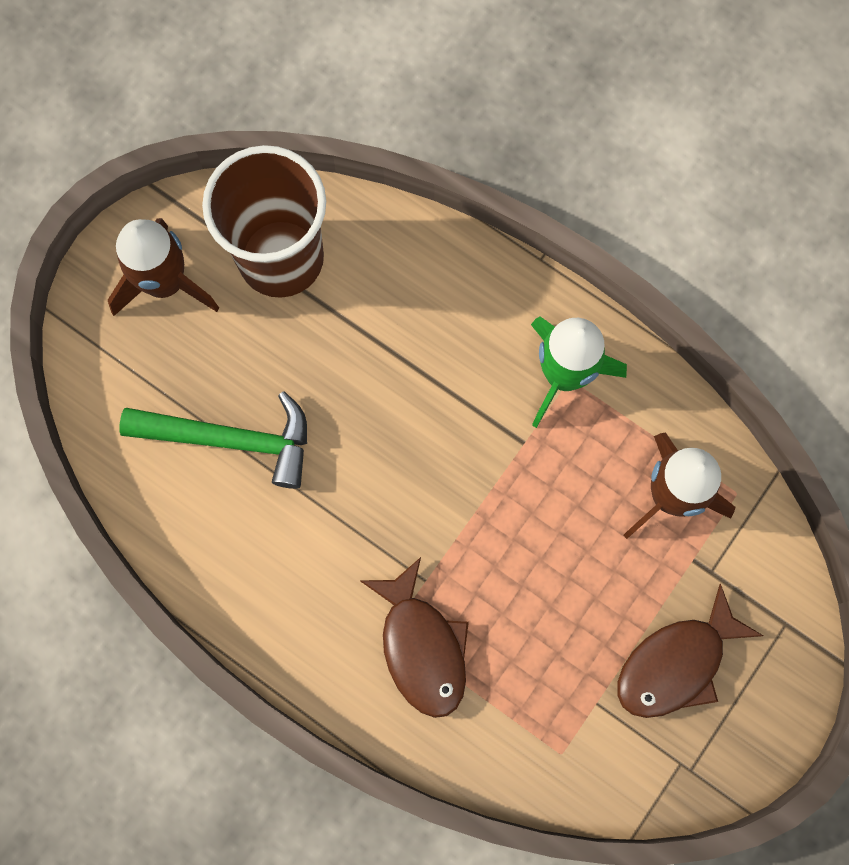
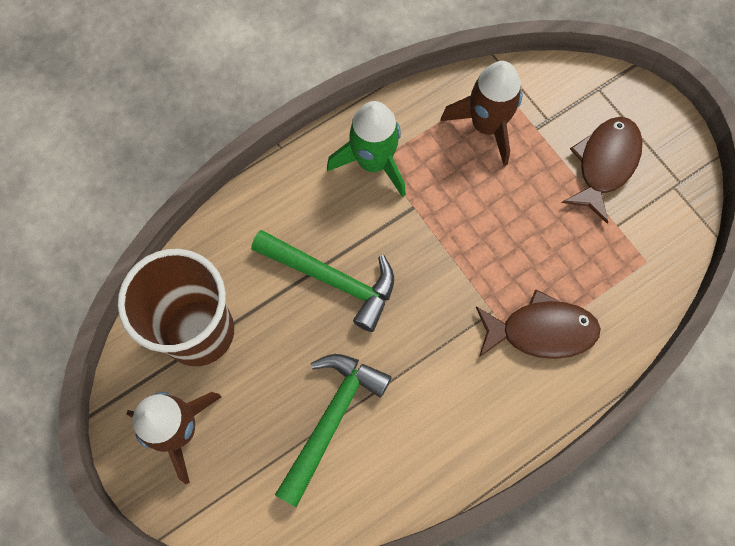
camera: 70 degrees left, 5 degrees down
brown fish [617,584,763,718] -> brown fish turned 135 degrees counterclockwise [562,117,643,224]
none -> green hammer [251,230,394,332]

